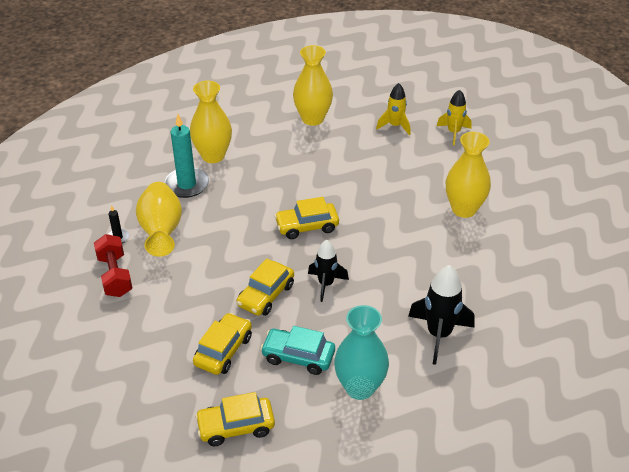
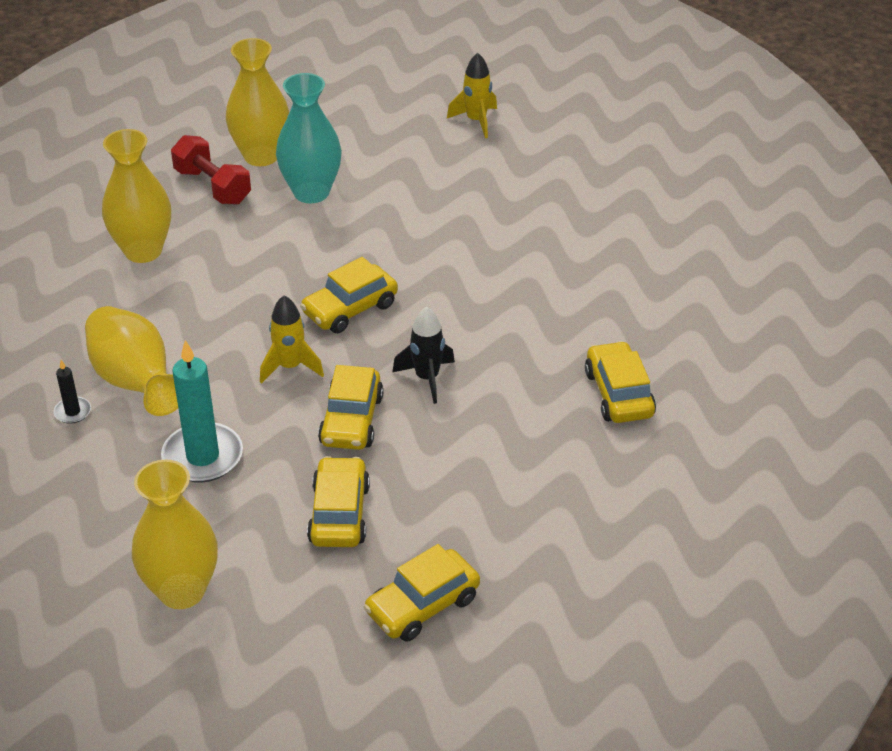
camera: 25 degrees left, 0 degrees up
red dumbbell [94,234,132,297] -> red dumbbell moved to [171,135,251,205]
turquoise candle [164,114,209,198] -> turquoise candle moved to [161,340,243,482]
turquoise car [260,326,335,375] -> none
turquoise vase [334,305,389,400] -> turquoise vase moved to [276,73,342,203]
yellow rocket [376,83,411,135] -> yellow rocket moved to [260,296,324,384]
black rocket [408,265,475,365] -> yellow car [585,341,656,423]
yellow vase [446,132,491,218] -> yellow vase moved to [132,460,218,609]

